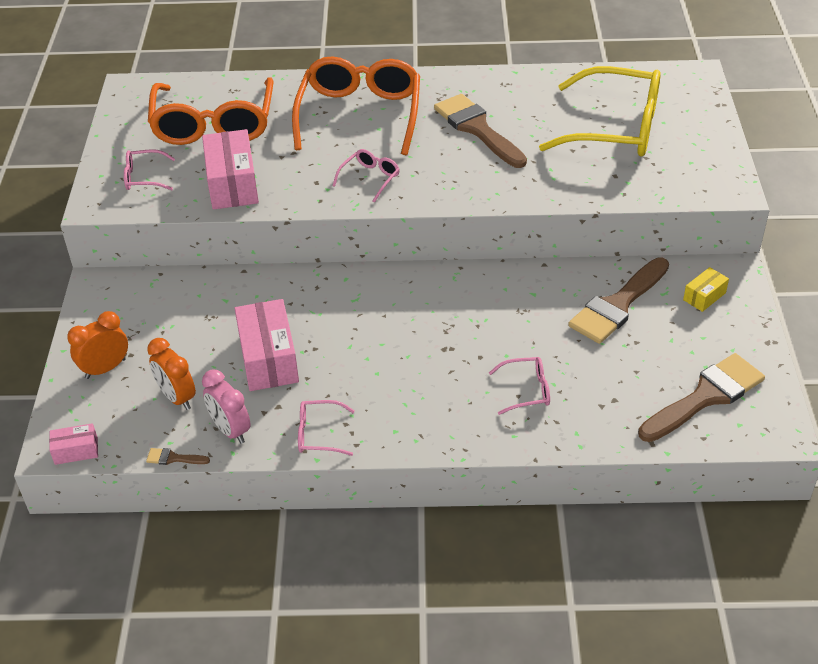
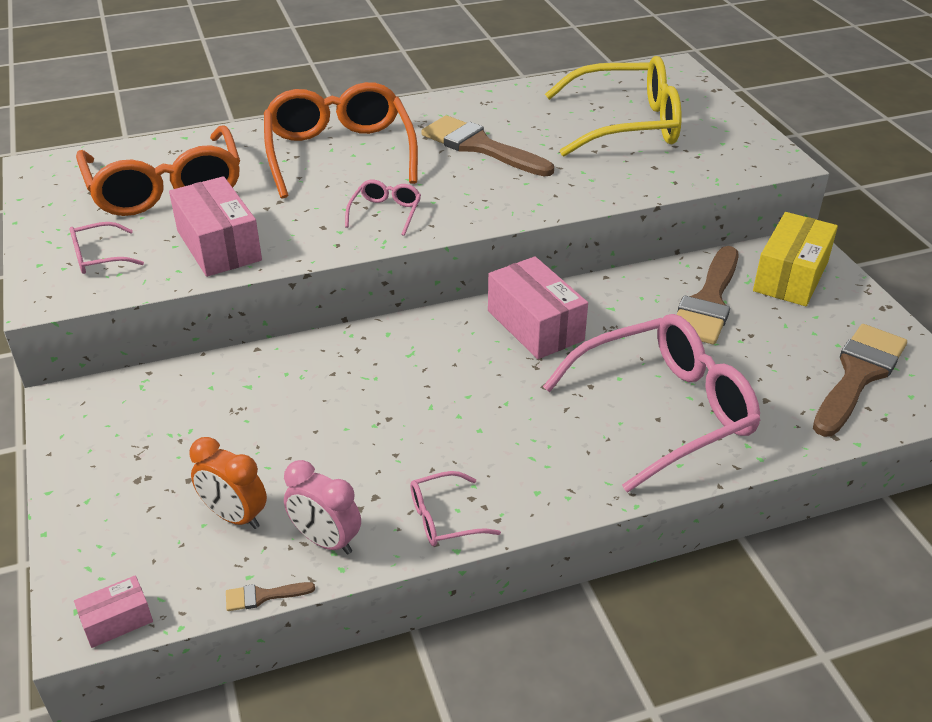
camera: 20 degrees left, 5 degrees down
orange clock [67,311,128,379] -> none
pink box [234,299,299,391] -> pink box moved to [488,256,588,359]
pink glasses [489,357,550,415] -> pink glasses [543,314,761,493], size x2.31
yellow box [683,267,729,312] -> yellow box [753,212,838,306], size x1.97

